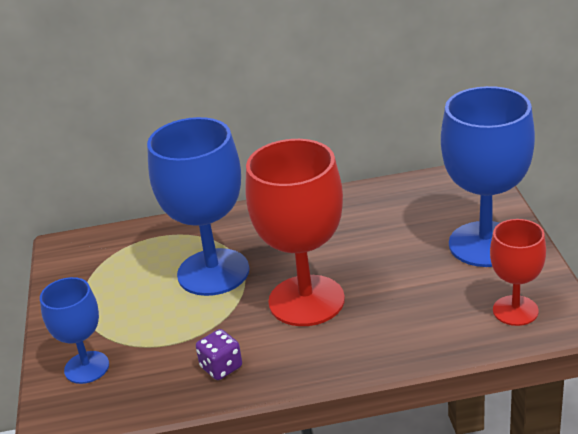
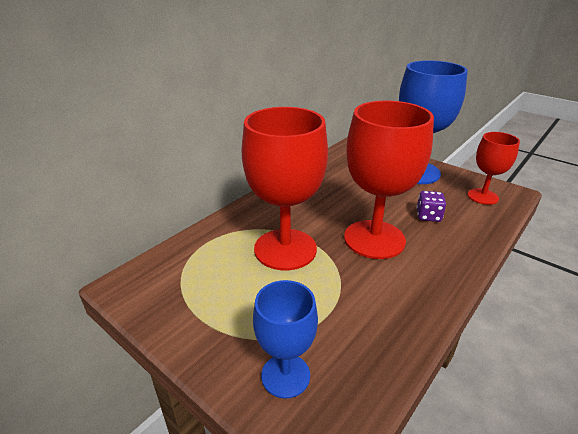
camera: 45 degrees left, 0 degrees up
blue goblet [147,117,249,296] -> red goblet [242,107,328,270]
purple dice [196,329,242,380] -> purple dice moved to [416,191,446,222]

